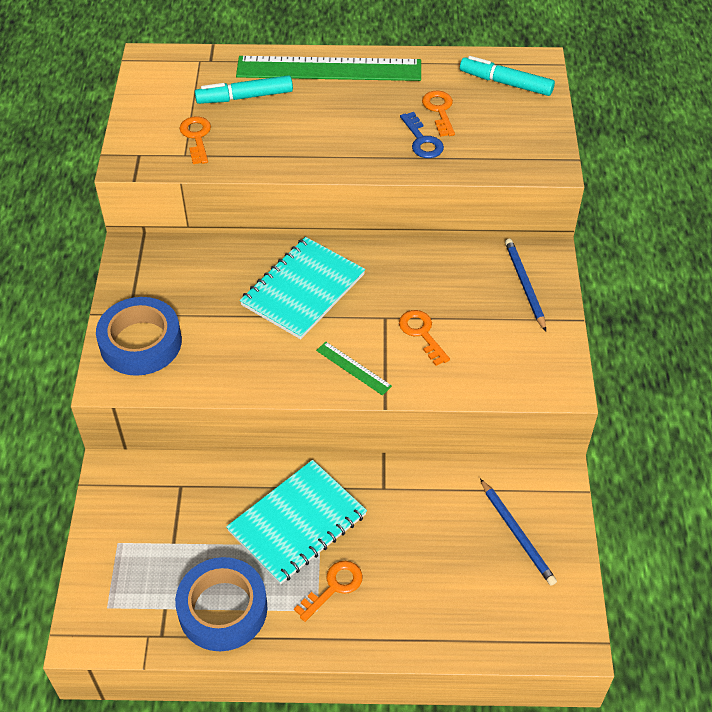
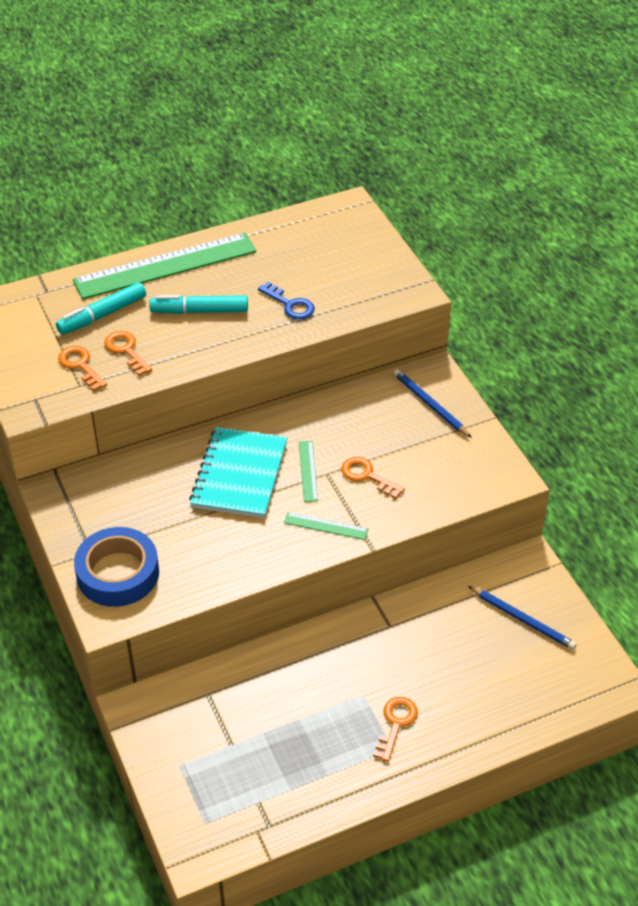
camera: 25 degrees left, 5 degrees down
blue tape [175,557,268,651] -> none
turquoise notebook [226,460,367,584] -> none
orange key [422,91,455,137] -> orange key moved to [104,331,152,376]
turquoise marker [460,56,555,96] -> turquoise marker moved to [149,295,248,314]
none -> green ruler [299,441,318,502]

